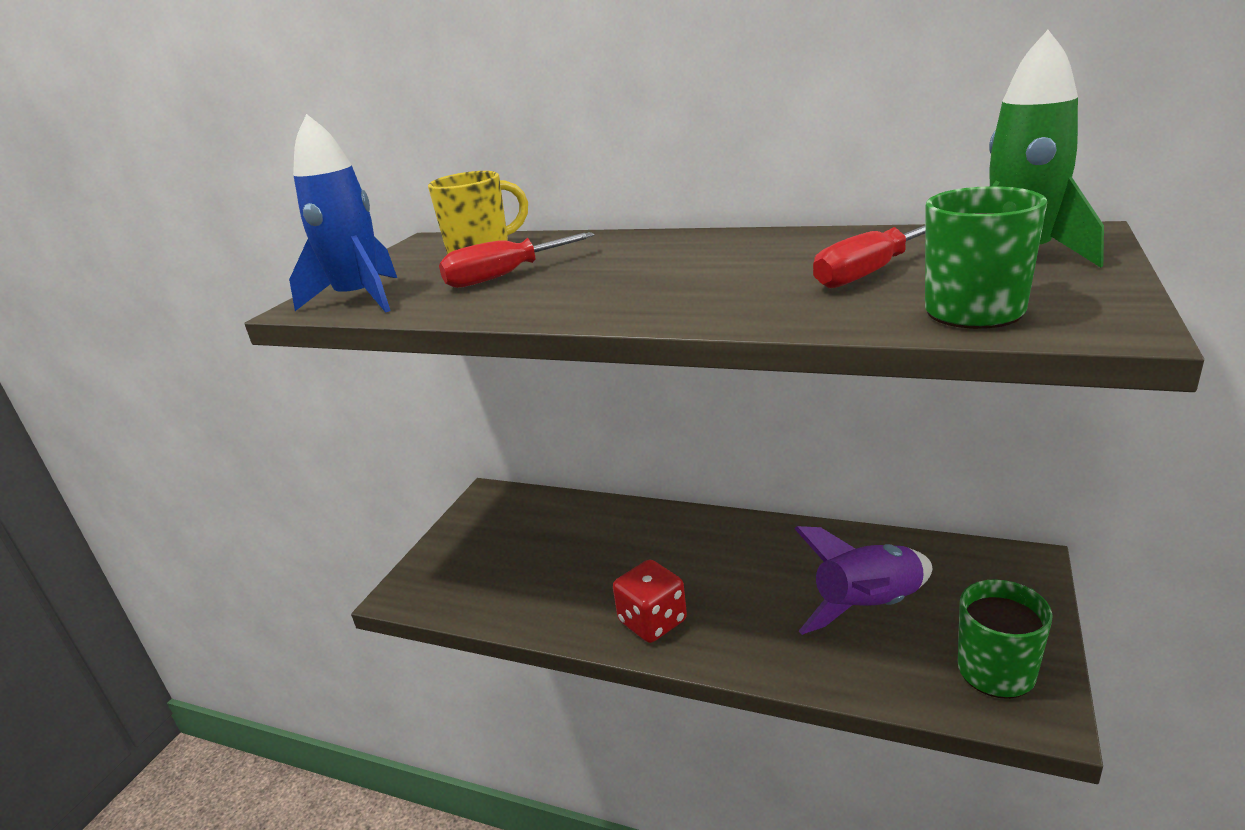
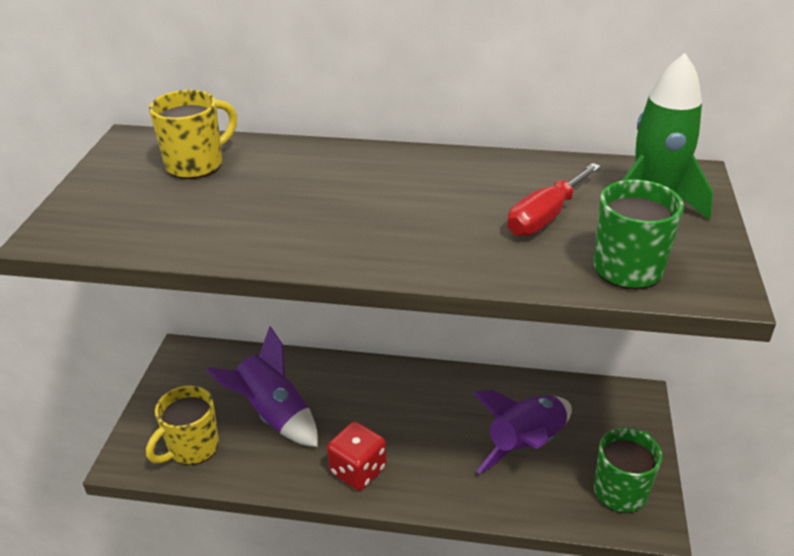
camera: 15 degrees left, 10 degrees up
blue rocket [289,114,397,312] -> none
red screwdriver [439,232,595,288] -> none
none -> yellow mug [146,385,219,465]
none -> purple rocket [206,326,318,447]

